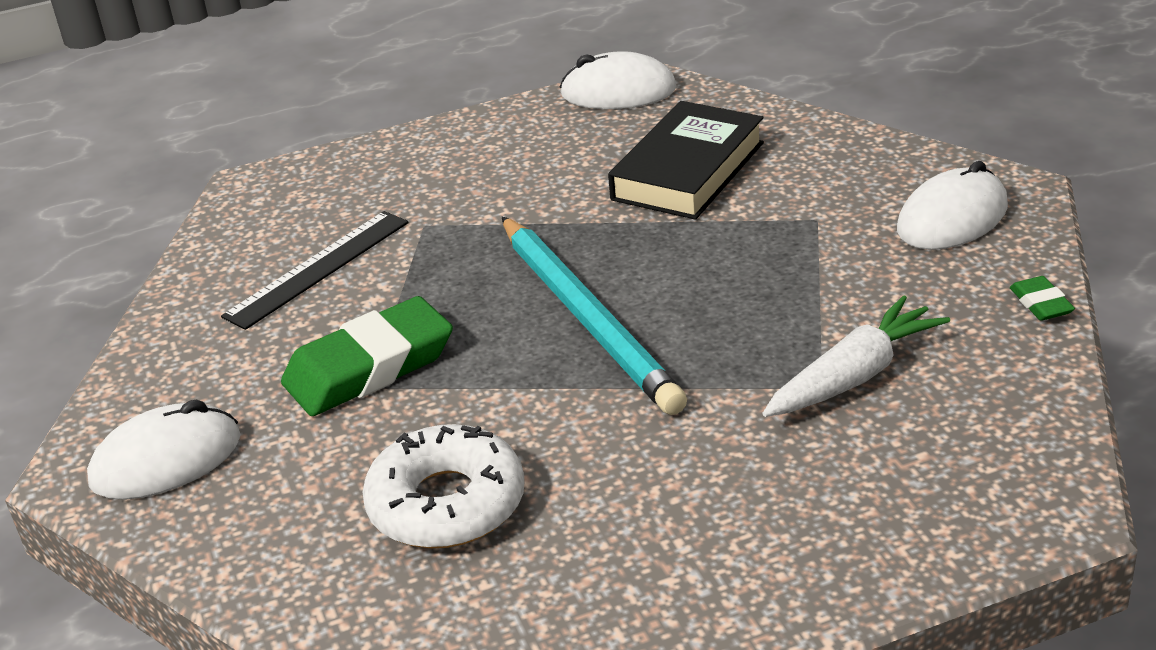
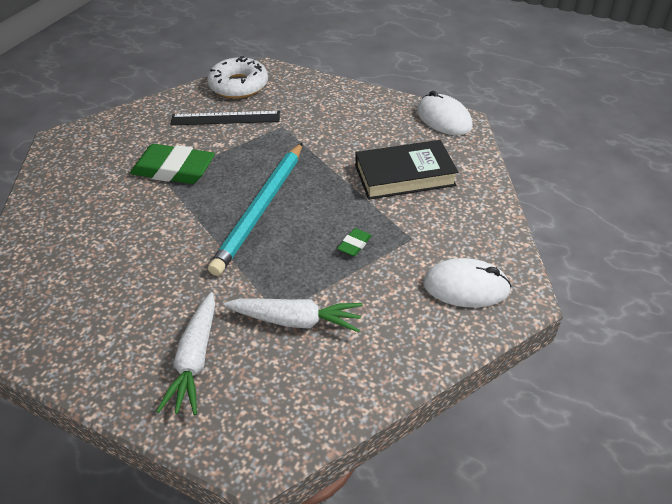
camera: 45 degrees right, 10 degrees up
white mouse [87,400,240,500] -> none
white donut [363,424,525,548] -> white donut moved to [207,56,268,99]
green eraser [1010,276,1075,321] -> green eraser moved to [337,228,372,256]
none -> white carrot [156,292,215,415]

